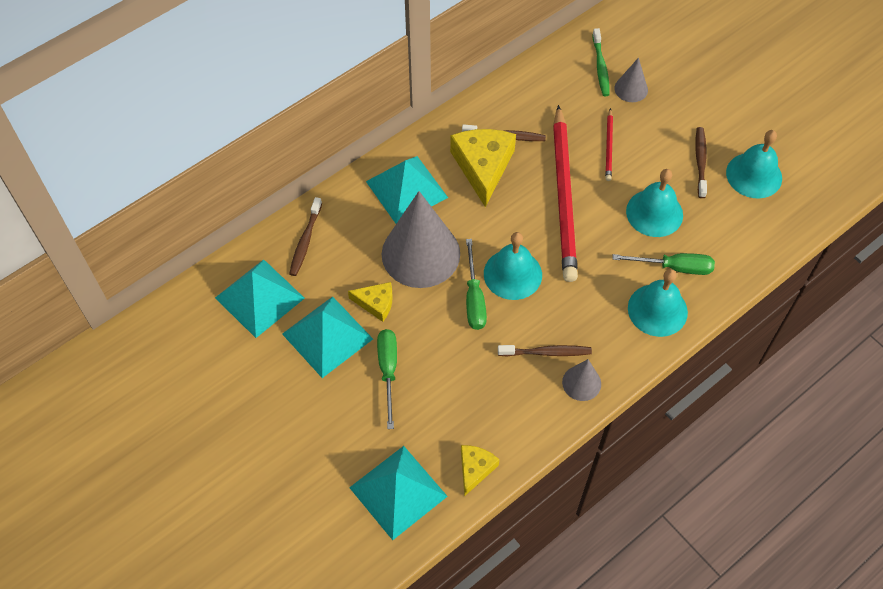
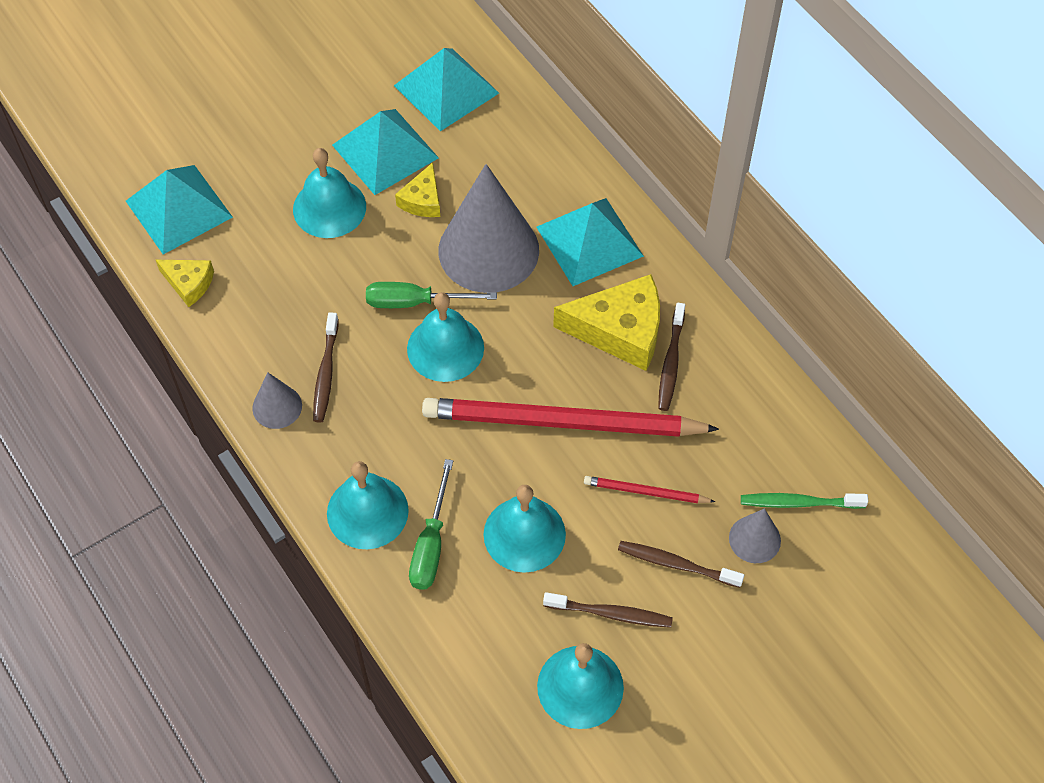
camera: 95 degrees right, 0 degrees up
brown toothbrush [289,197,322,276] -> brown toothbrush moved to [618,541,744,588]
green screwdriver [377,329,397,429] -> turquoise bell [293,148,366,238]

